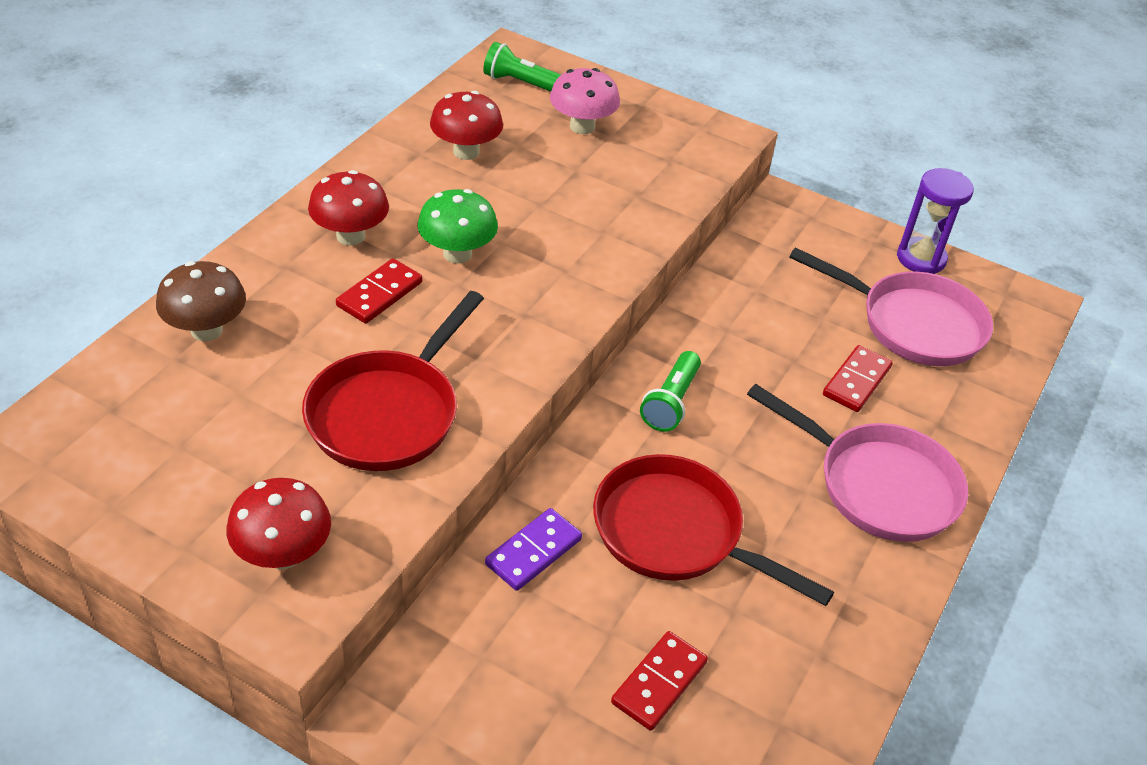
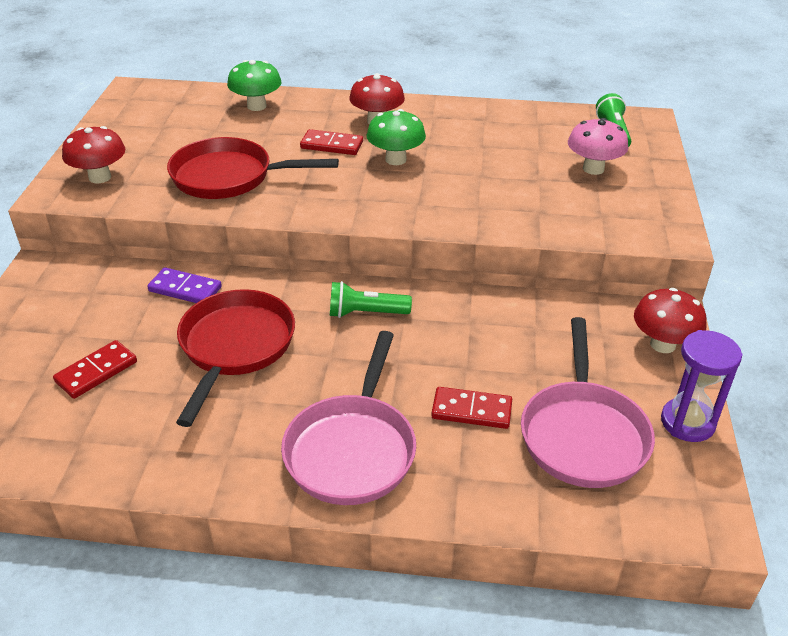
camera: 70 degrees right, 5 degrees down
brown mushroom [156,261,246,341] -> green mushroom [227,60,282,111]
red mushroom [430,91,503,160] -> red mushroom moved to [634,288,707,353]
red domino [611,631,708,731] -> red domino turned 60 degrees counterclockwise [53,340,137,399]

